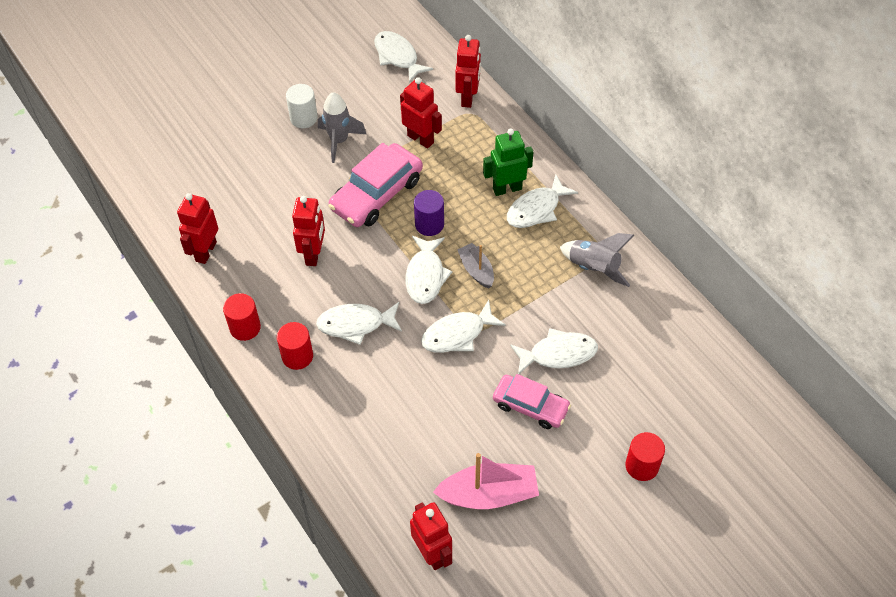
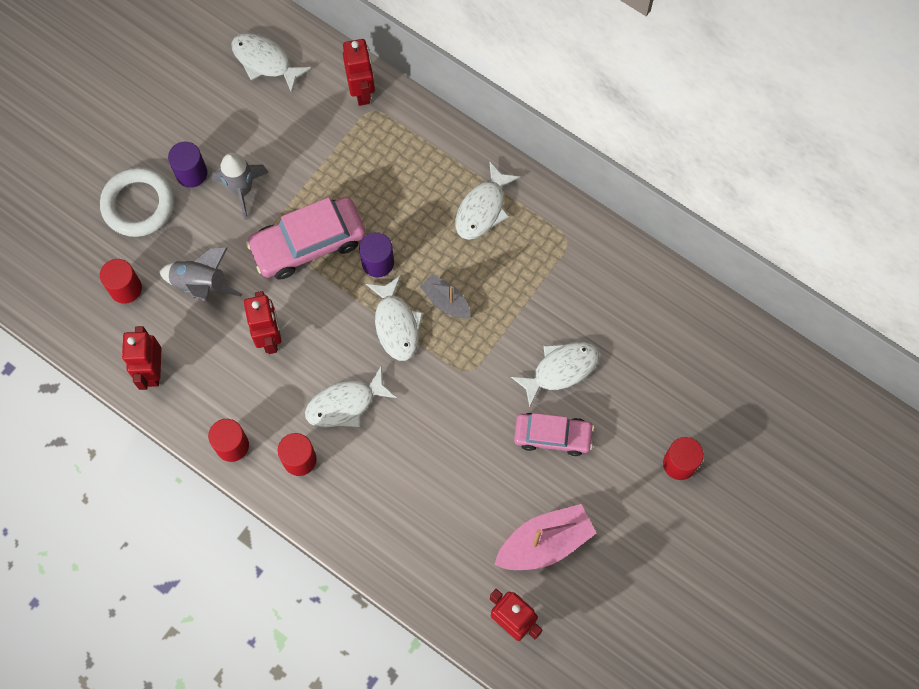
camera: 20 degrees left, 15 degrees up
white cylinder [286,84,318,128] -> purple cylinder [168,142,207,188]
pink car [329,143,423,227] -> pink car turned 45 degrees clockwise [246,197,366,280]
red robot [400,77,442,149] -> none
white fish [421,300,506,353] -> none
green robot [483,128,533,196] -> none
grey rocket [560,233,634,287] -> grey rocket moved to [159,248,243,302]
none -> white ring [100,167,174,237]
none -> red cylinder [100,259,142,304]

